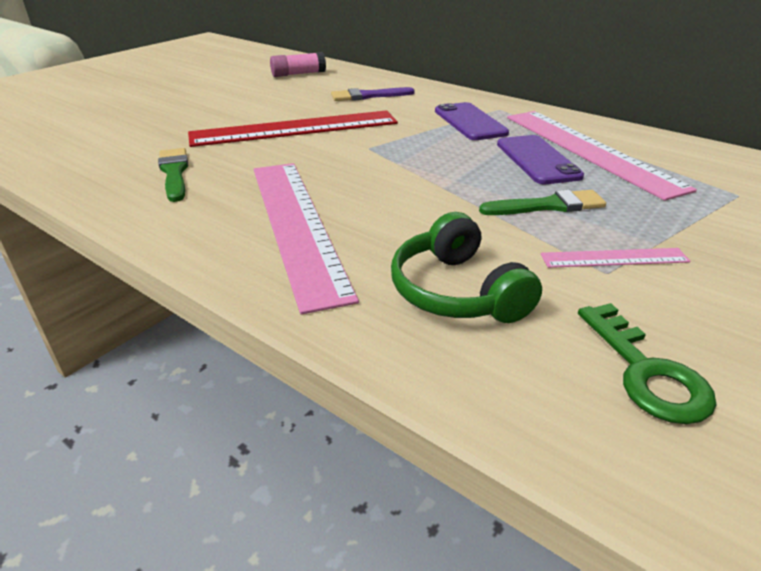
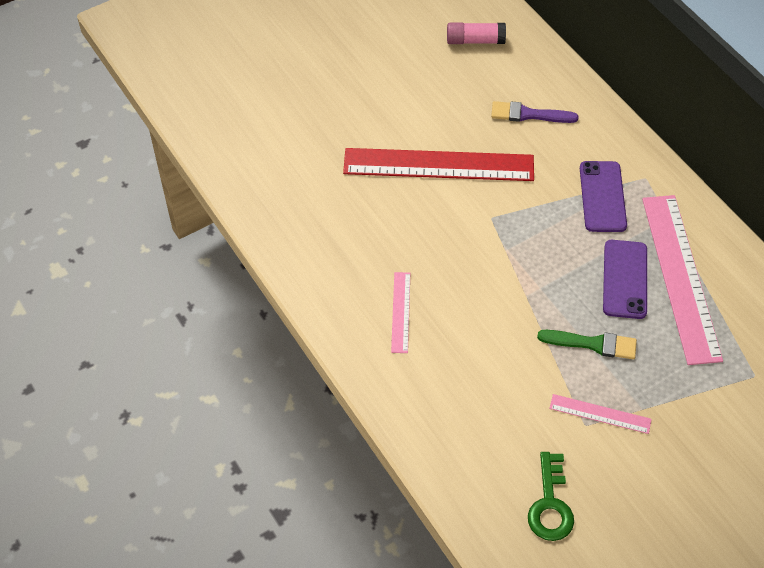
camera: 20 degrees right, 20 degrees up
green brush [158,148,188,202] -> none
pink ruler [254,163,359,315] -> pink ruler [391,272,410,353], size x0.46
green headphones [391,212,542,323] -> none

